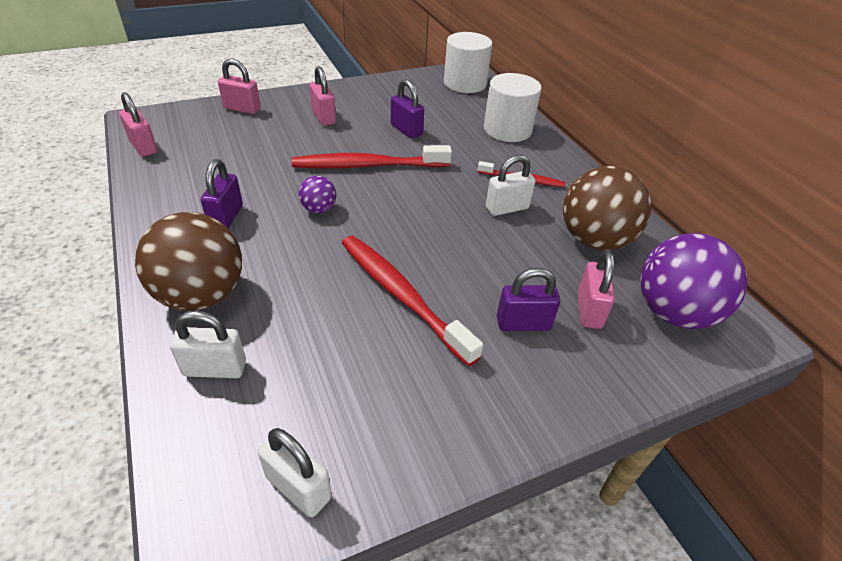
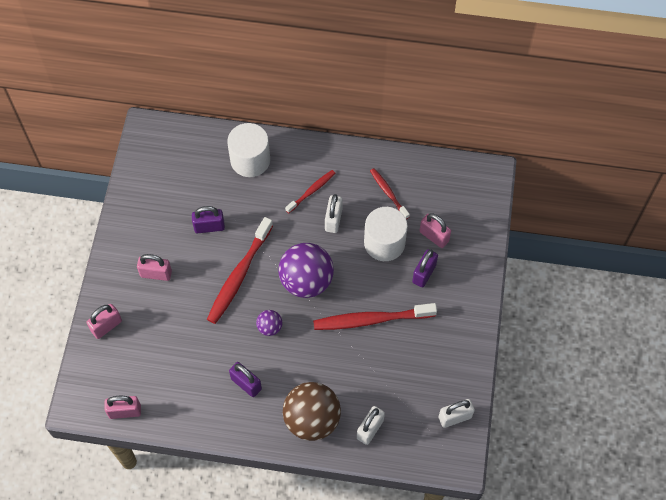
camera: 55 degrees left, 20 degrees up
white cylinder [444,32,492,93] -> white cylinder moved to [364,207,408,261]
brown ball [563,166,651,250] -> red toothbrush [370,168,410,219]
purple ball [640,233,747,329] -> purple ball moved to [279,243,334,298]

